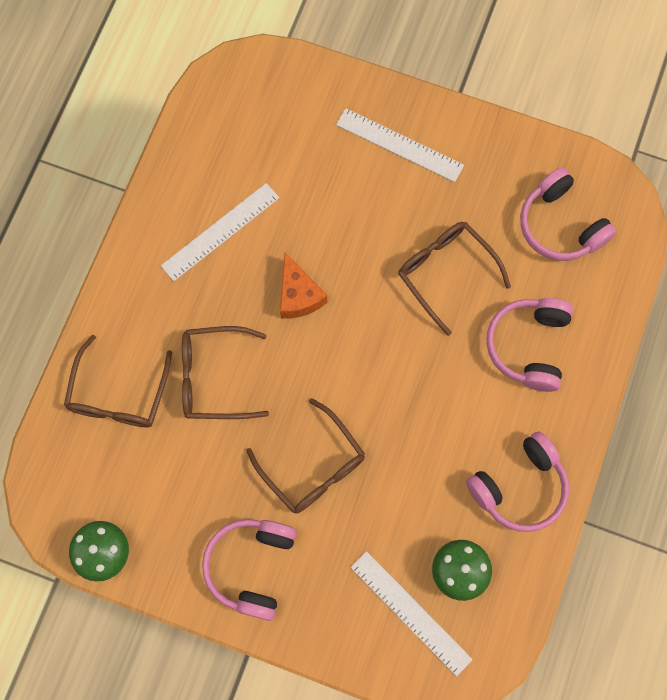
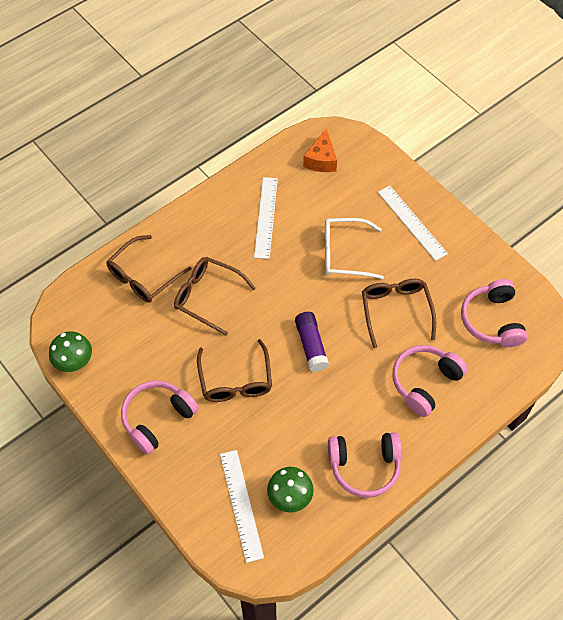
camera: 30 degrees right, 15 degrees down
white ruler [161,183,279,281] -> white ruler turned 75 degrees counterclockwise [254,177,278,259]
orange cheese [280,253,327,319] -> orange cheese moved to [303,128,337,172]
none -> purple glue stick [295,312,329,372]
none -> white glasses [325,218,384,279]

